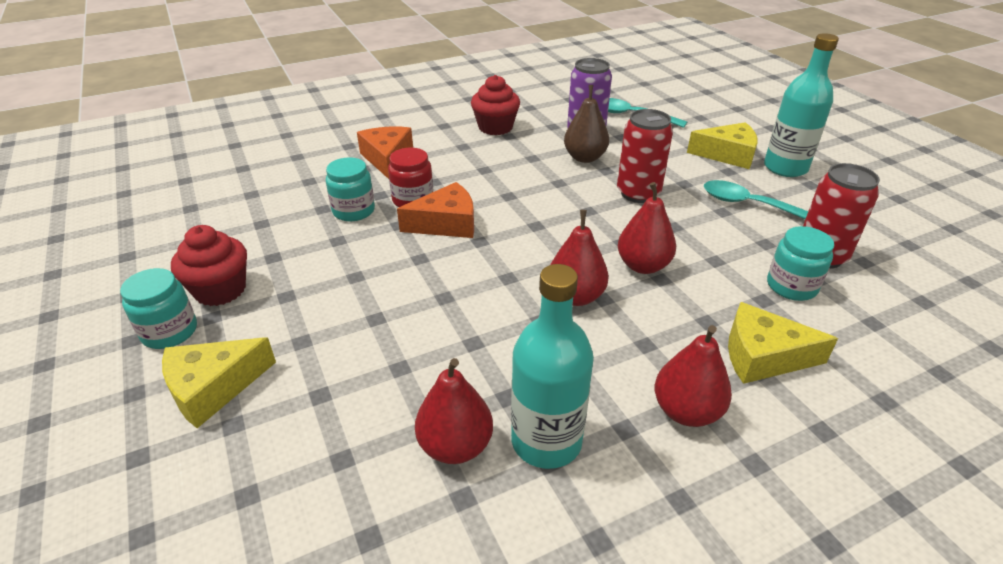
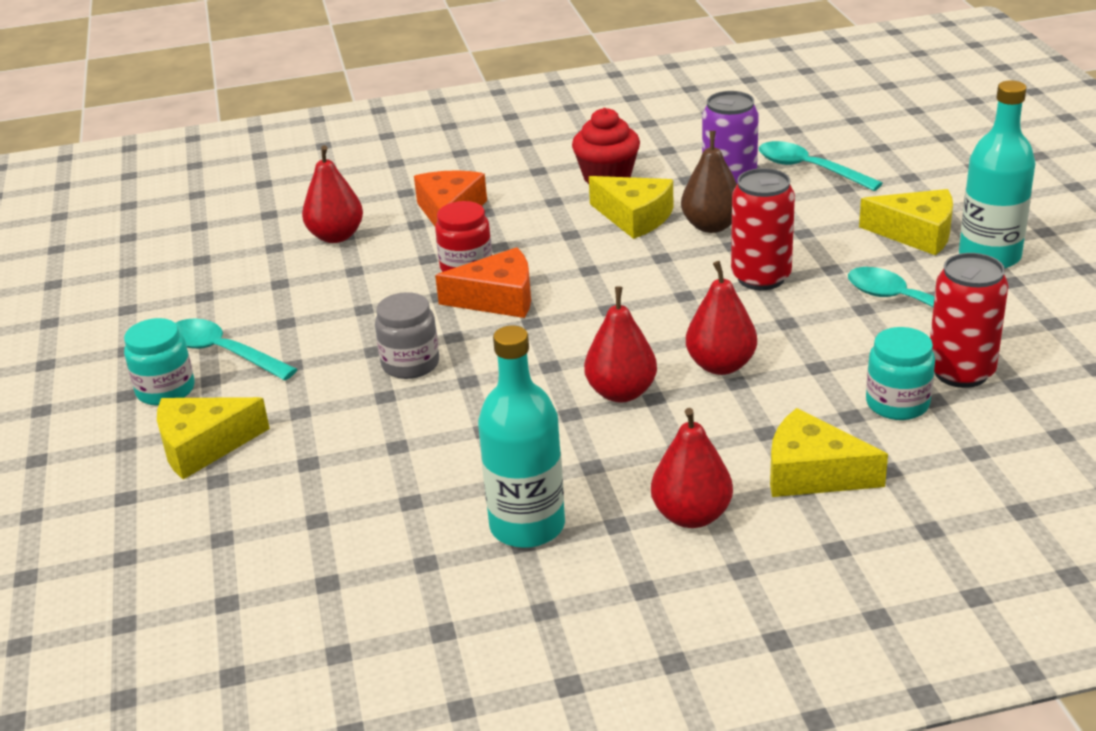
camera: 15 degrees right, 5 degrees down
red cupcake [171,225,247,306] -> turquoise spoon [176,319,297,380]
turquoise jar [326,157,375,221] -> none
red pear [415,358,493,464] -> red pear moved to [302,145,363,243]
none -> grey jar [375,292,439,379]
none -> yellow cheese [589,176,673,239]

